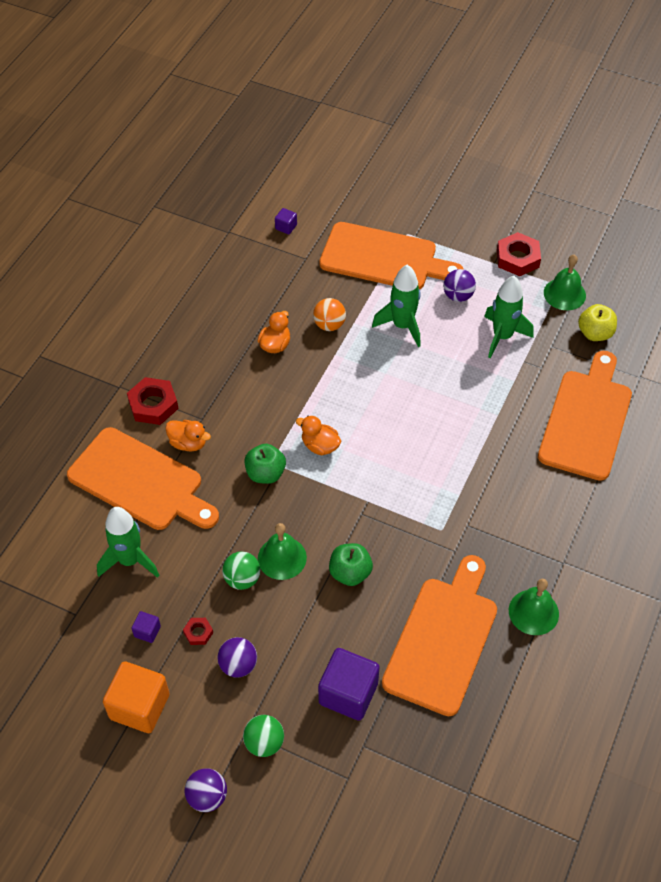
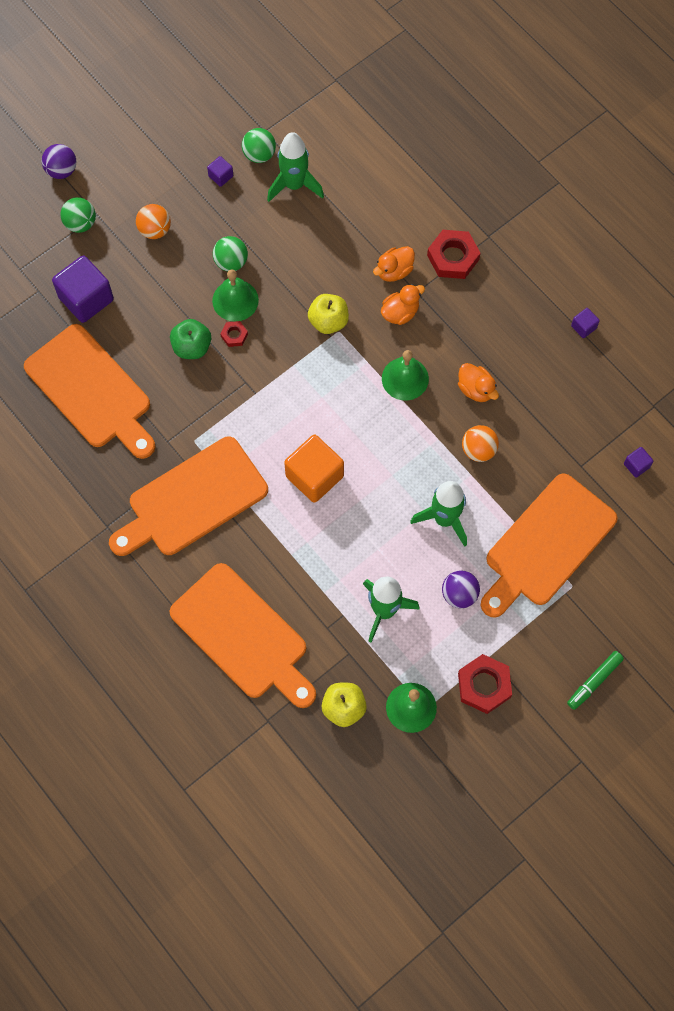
camera: 115 degrees right, 15 degrees up
orange cutting board [67,427,219,530] -> orange cutting board moved to [109,437,268,556]
orange cube [103,661,169,733] -> orange cube moved to [284,434,344,503]
red nut [183,618,213,645] -> red nut moved to [220,321,248,347]
purple ball [217,637,257,678] -> orange ball [136,204,171,239]
green apple [244,444,286,484] -> yellow apple [308,294,349,334]
orange duck [296,416,341,455] -> orange duck moved to [381,284,425,325]
green bell [509,579,559,635] -> green bell moved to [382,350,429,401]
none -> green ball [242,128,276,163]
none -> green marker [567,651,624,710]
none -> purple cube [571,308,600,338]

